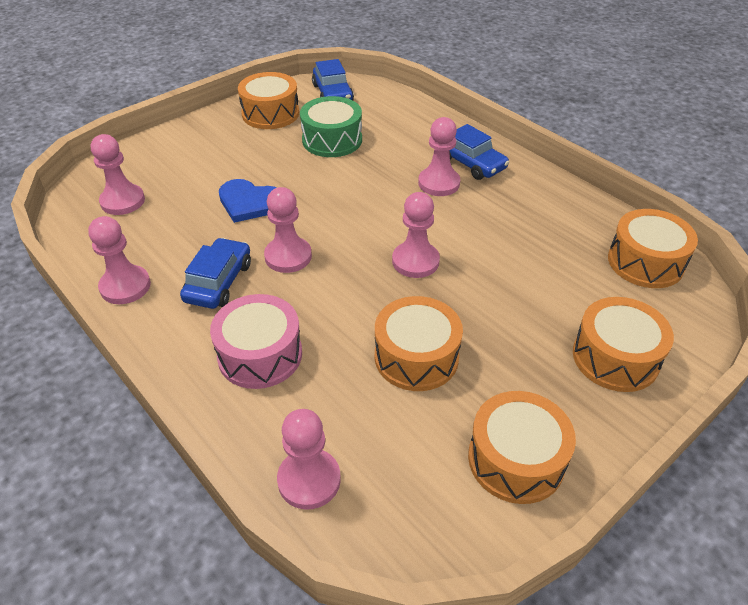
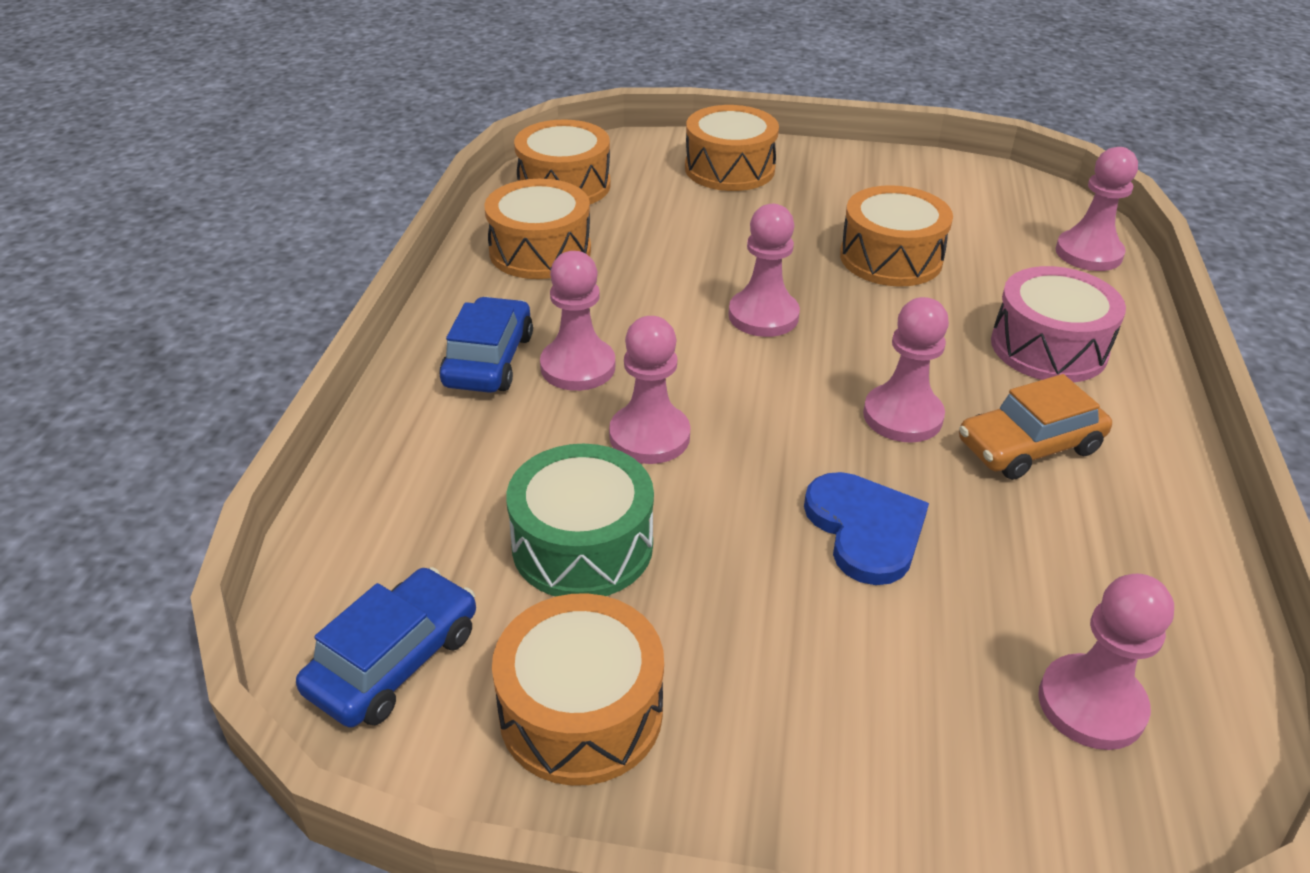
camera: 130 degrees left, 5 degrees down
pink pawn [88,216,151,304] -> pink pawn moved to [609,316,690,464]
blue car [180,238,251,309] -> orange car [959,374,1112,480]
orange drum [468,391,576,504] -> orange drum moved to [485,179,591,279]

